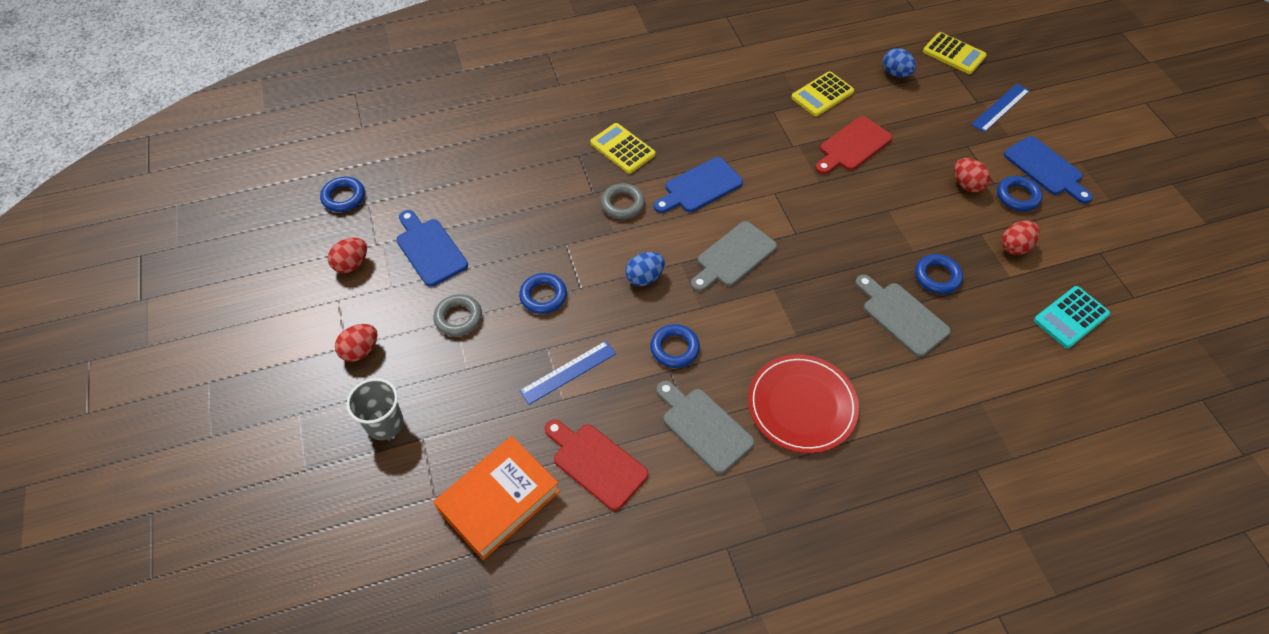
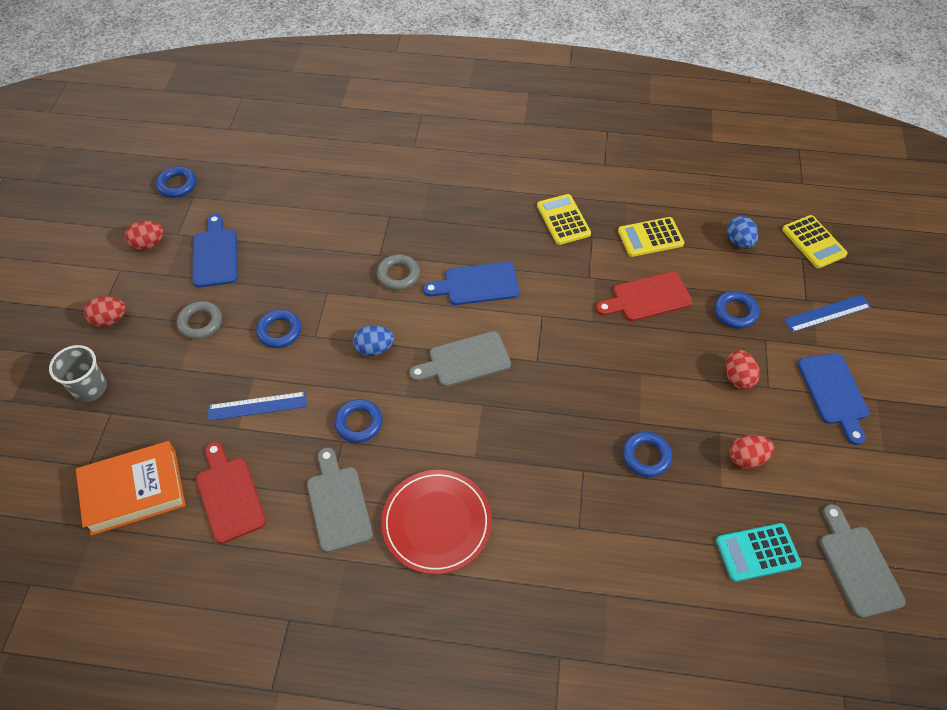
camera: 25 degrees right, 0 degrees up
yellow calculator [590,123,655,174] -> yellow calculator moved to [537,194,591,245]
grey cutting board [855,275,951,357] -> grey cutting board moved to [820,504,906,618]
blue ring [997,176,1043,211] -> blue ring moved to [714,291,759,328]

